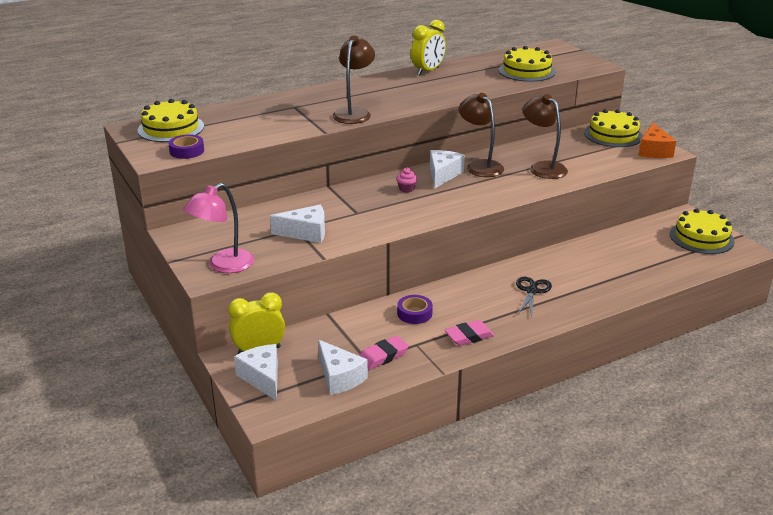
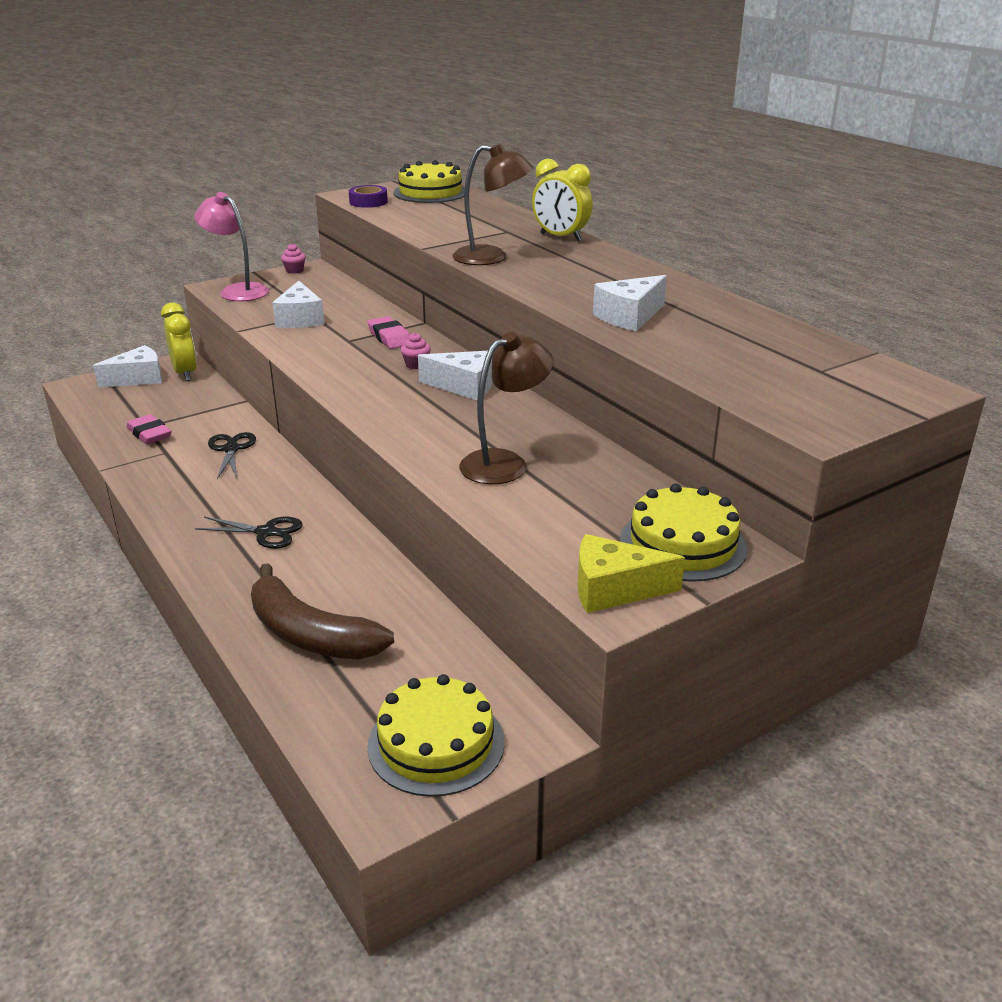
camera: 85 degrees right, 0 degrees up
white cheese [318,340,368,395] -> white cheese moved to [593,275,667,331]
purple tape [397,295,433,324] -> black scissors [208,432,256,479]
yellow clock [411,20,446,75] -> yellow clock moved to [532,159,593,241]
pink eraser [445,320,495,346] -> pink eraser moved to [367,316,410,349]
brown lamp [459,93,504,177] -> none
yellow cake [499,46,556,82] -> none
orange cheese [638,123,676,158] -> yellow cheese [578,534,685,613]
none -> brown banana [251,563,394,659]
none -> pink cupcake [281,244,306,274]

